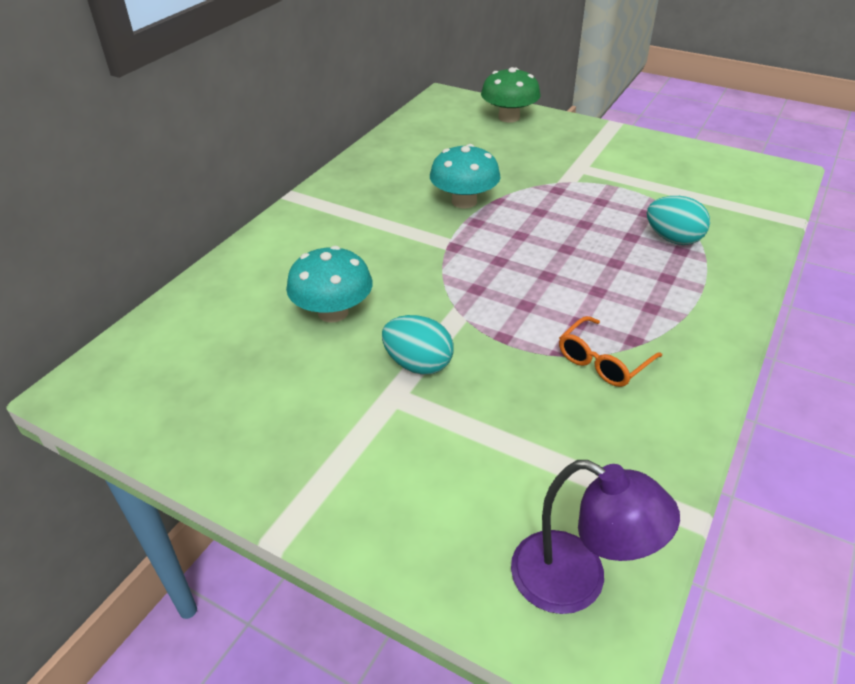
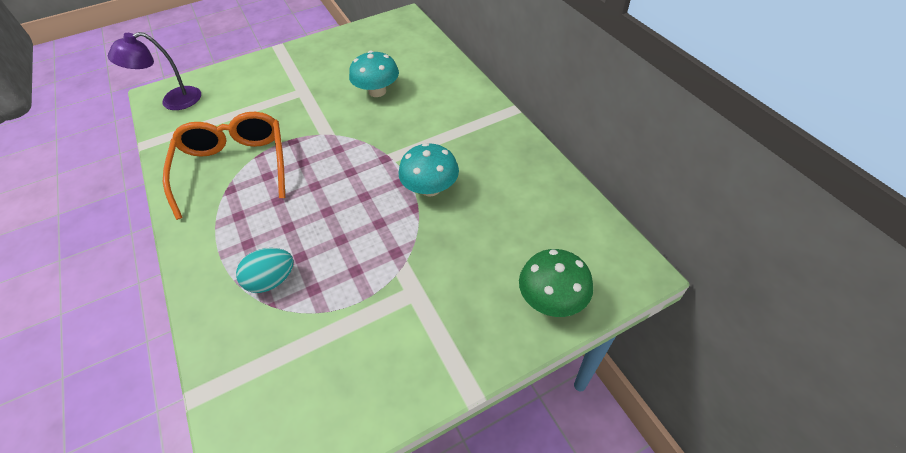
camera: 125 degrees right, 10 degrees up
turquoise egg [382,315,453,375] -> none
orange glasses [559,316,662,387] -> orange glasses [163,112,285,220], size x2.07

